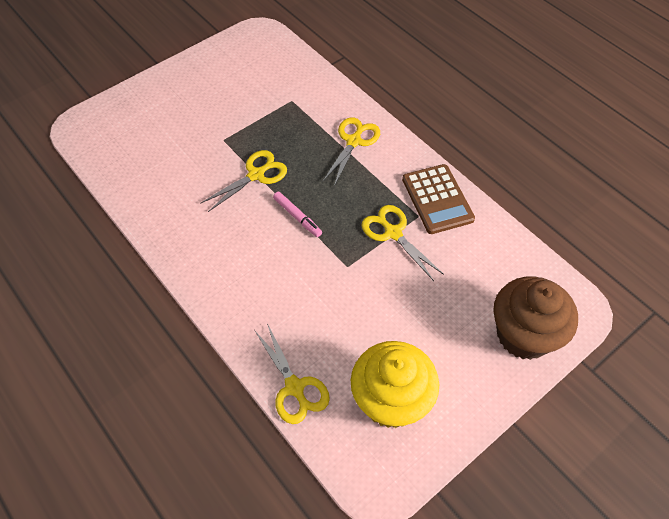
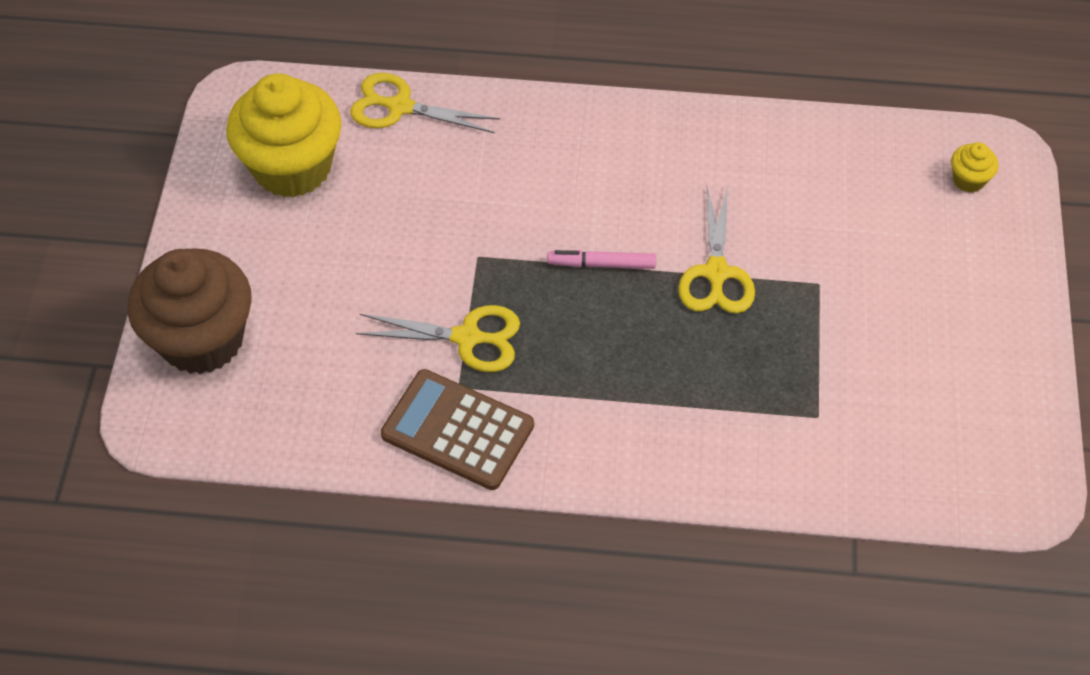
camera: 135 degrees right, 0 degrees up
yellow scissors [323,117,380,186] -> none
none -> yellow cupcake [951,142,998,193]

